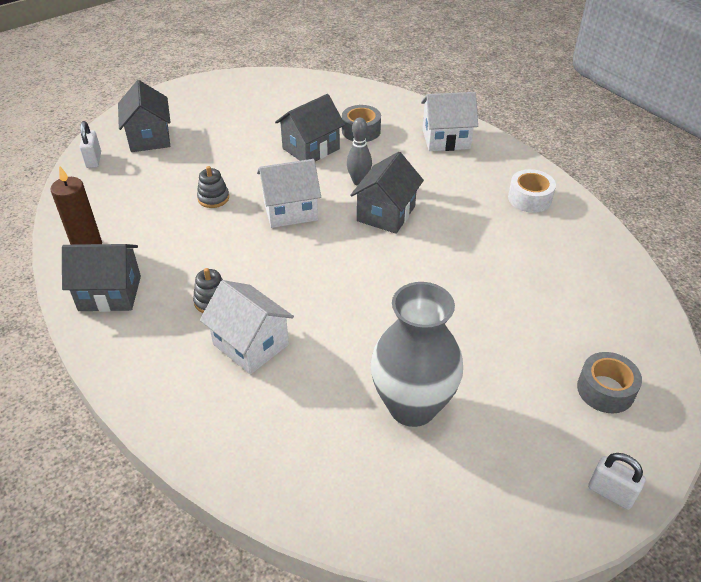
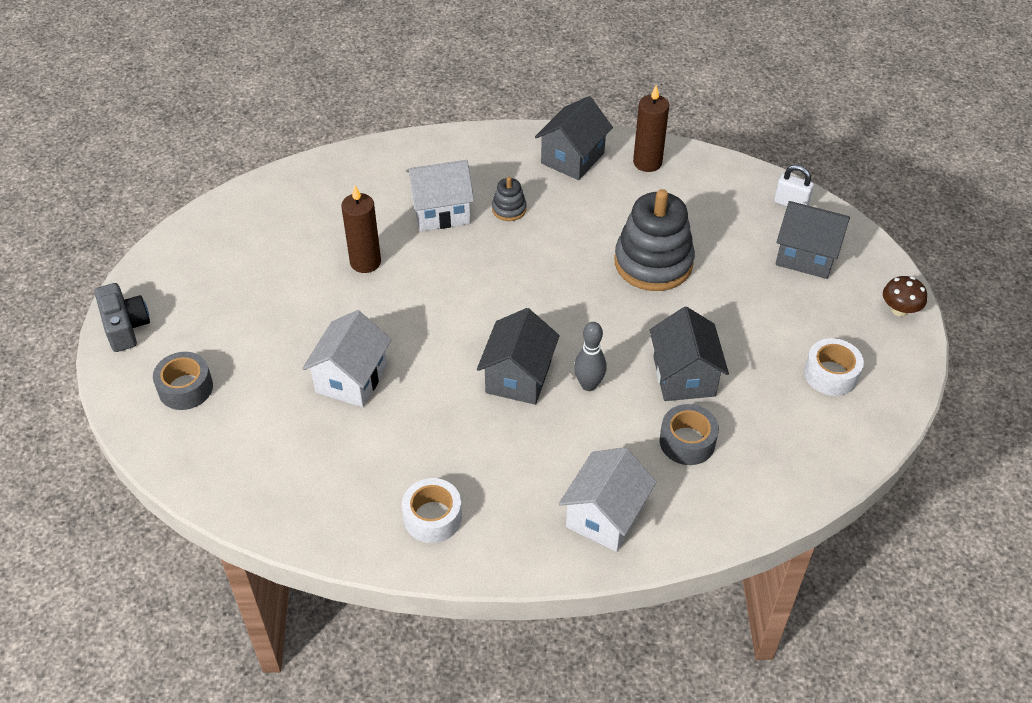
camera: 125 degrees right, 5 degrees up
grey stacking toy [197,166,229,208] -> grey stacking toy [615,189,695,291], size x2.18
white house [257,159,321,228] -> white house moved to [302,310,392,407]
grey house [351,152,424,234] -> grey house turned 45 degrees clockwise [477,308,560,405]
grey vase [371,282,463,427] -> none
white padlock [588,453,646,510] -> grey camera [95,283,150,352]
none -> brown candle [341,186,381,273]
none -> white tape [804,338,864,396]
none -> brown mushroom [883,276,927,317]

